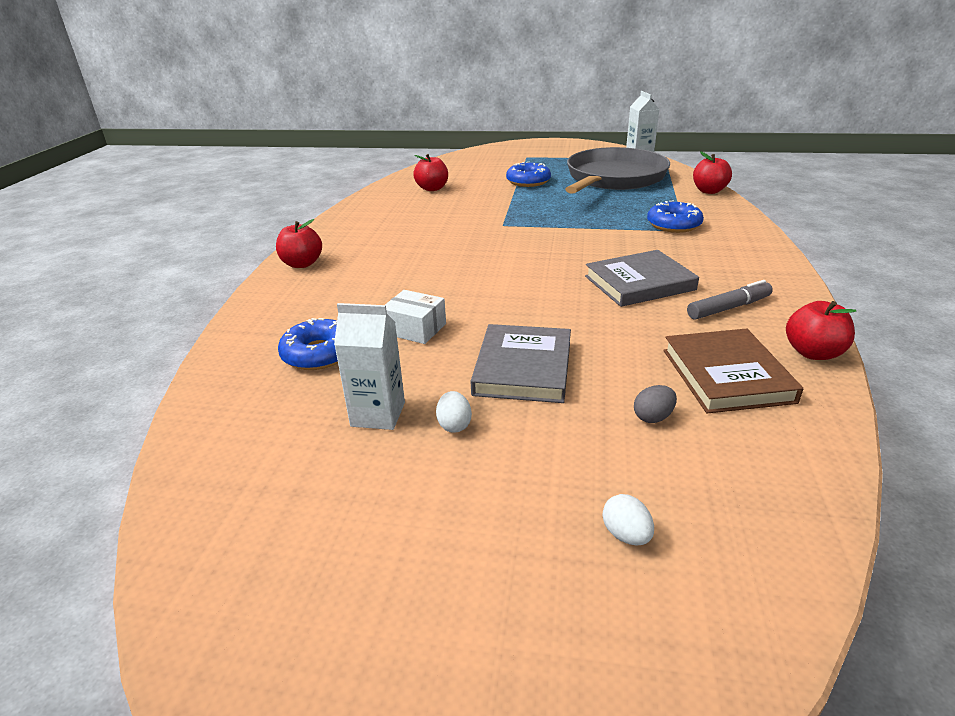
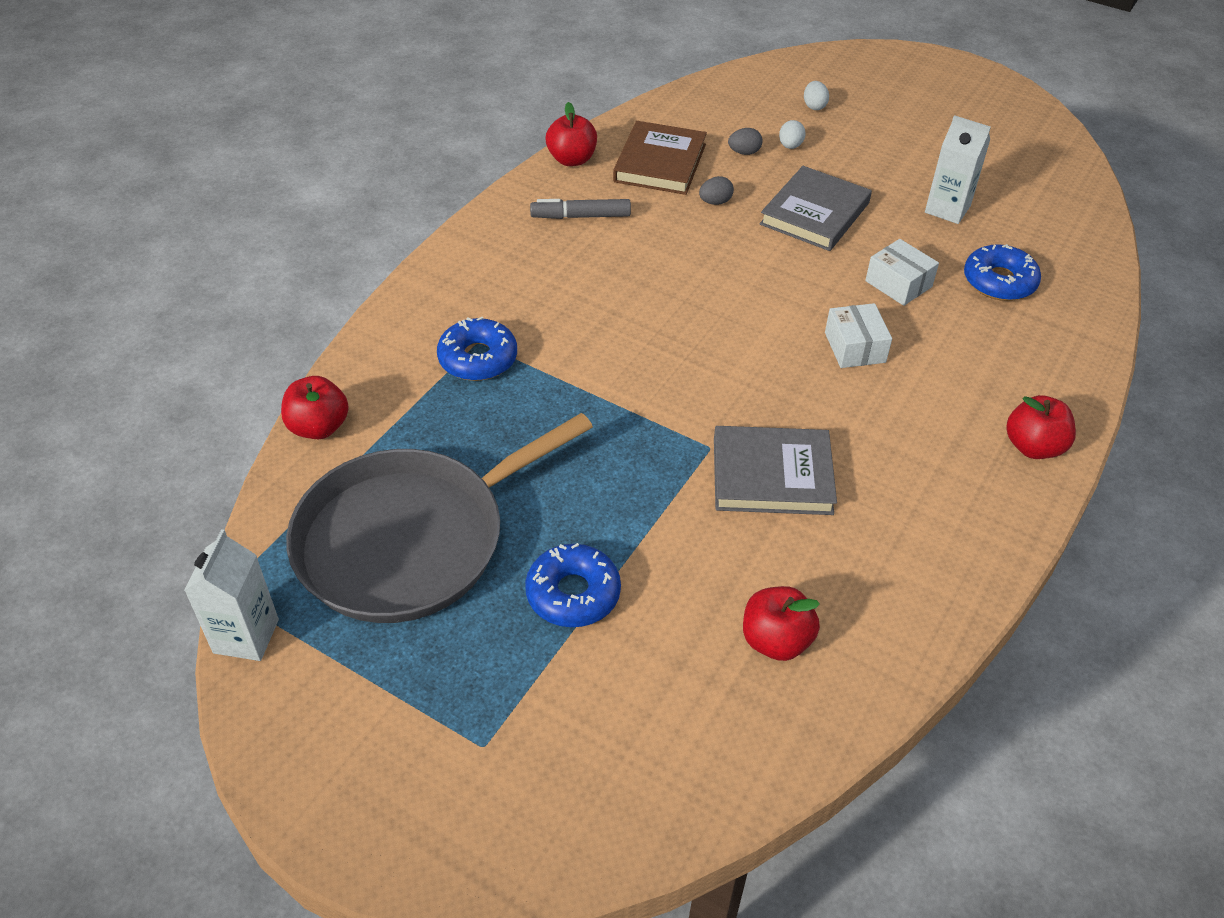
camera: 160 degrees left, 15 degrees up
white egg [436,391,472,433] -> white egg moved to [779,120,806,149]
grey book [585,250,699,307] -> grey book moved to [714,426,837,515]
none -> grey egg [699,176,734,205]
none -> white box [825,303,892,368]

